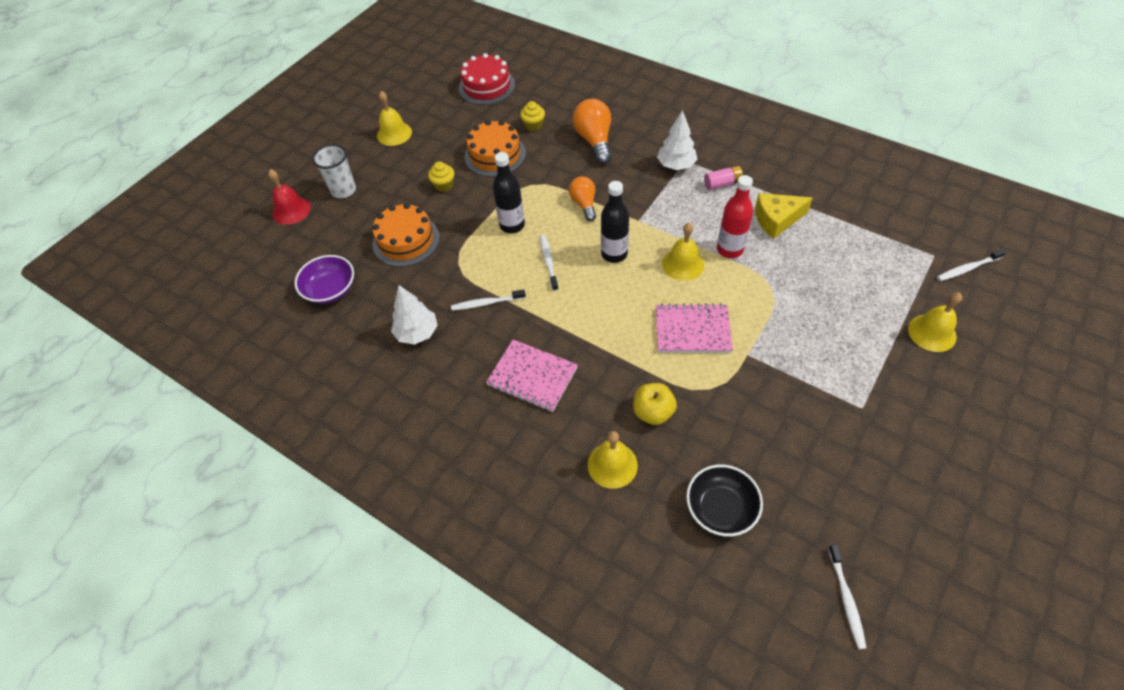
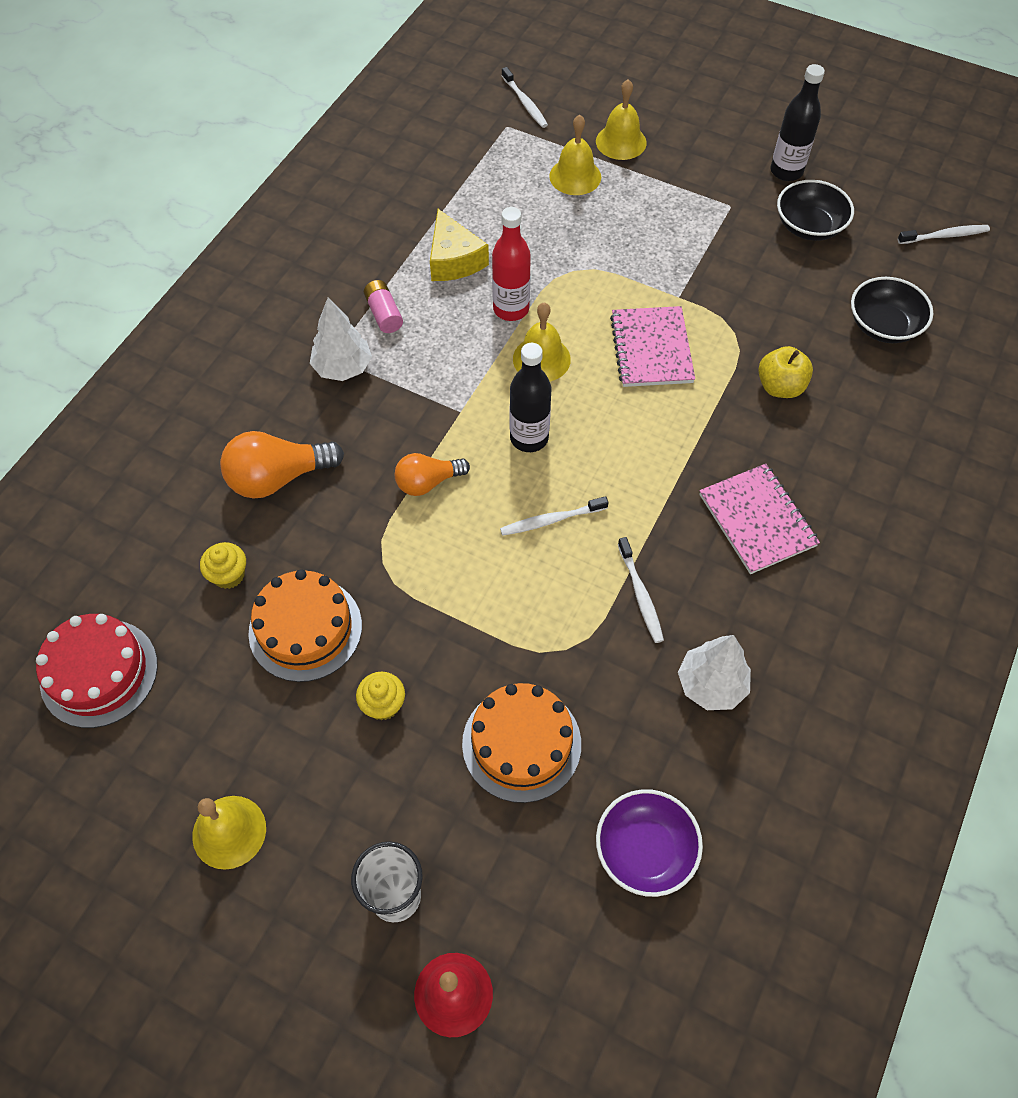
camera: 100 degrees left, 5 degrees up
pink notebook [486,339,578,412] -> pink notebook turned 45 degrees counterclockwise [699,464,820,574]
black bottle [493,152,525,233] -> black bottle moved to [771,64,825,181]
yellow bell [588,431,638,489] -> yellow bell moved to [549,114,601,195]
none -> black bowl [777,180,854,241]

